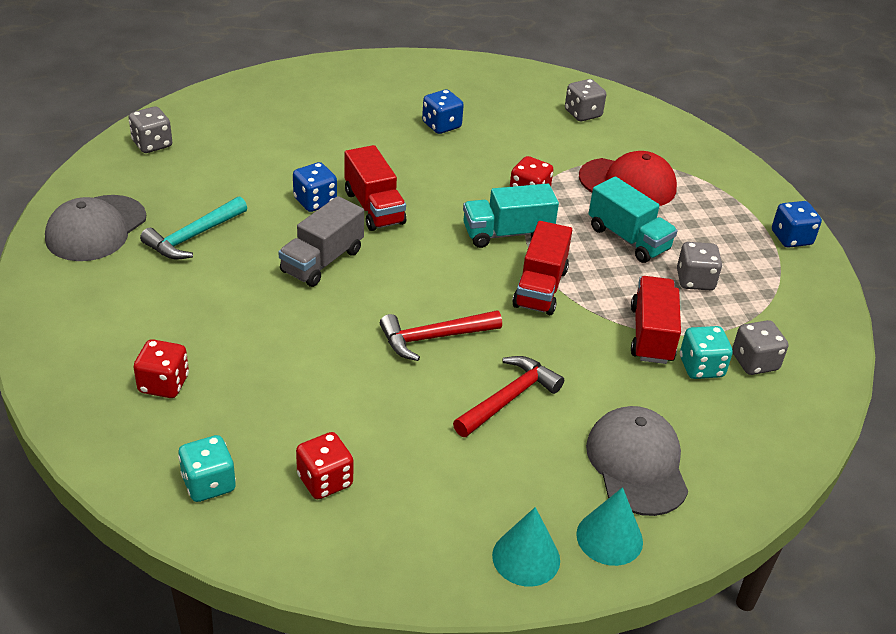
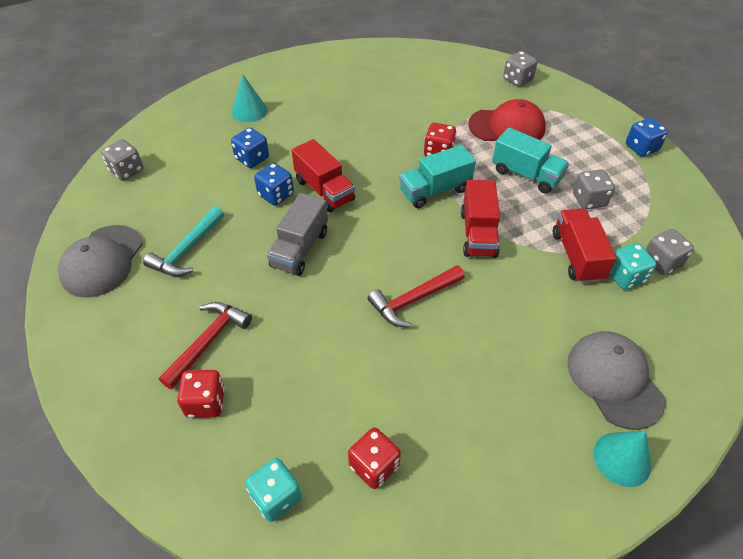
camera: 10 degrees left, 10 degrees up
blue dice [422,89,464,134] -> blue dice moved to [231,127,269,168]
red hammer [453,356,564,437] -> red hammer moved to [159,302,252,389]
turquoise cone [492,507,560,587] -> turquoise cone moved to [231,74,268,122]
grey dice [565,79,606,121] -> grey dice moved to [503,51,537,87]

